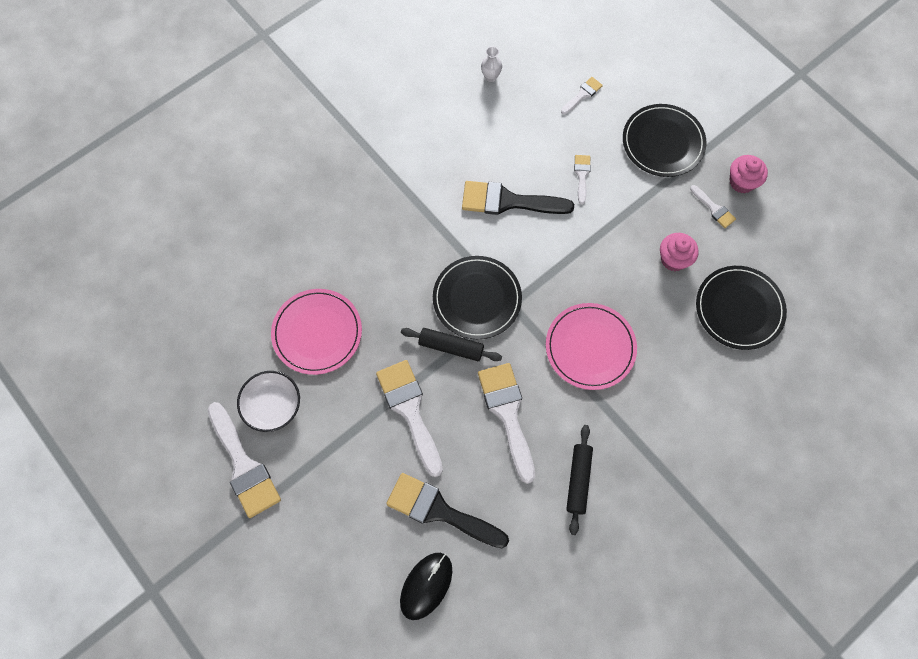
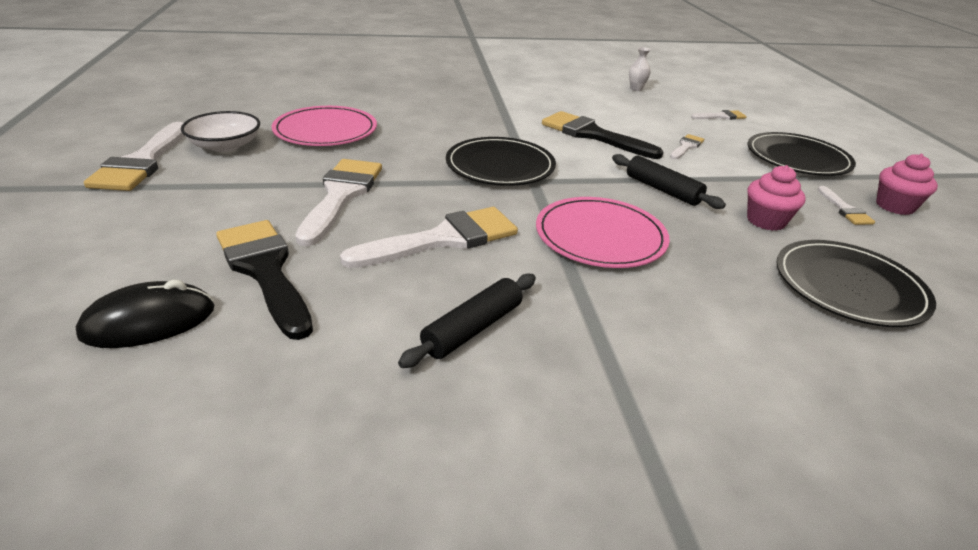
camera: 30 degrees right, 35 degrees down
black rolling pin [401,328,502,361] -> black rolling pin moved to [612,154,726,209]
white brush [478,363,535,484] -> white brush turned 45 degrees clockwise [340,207,518,268]

